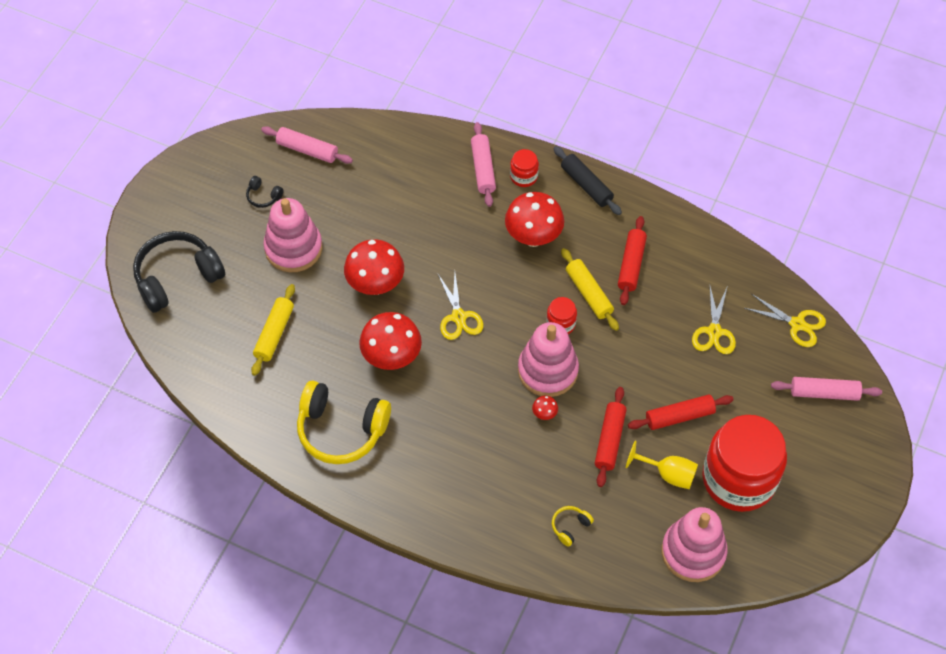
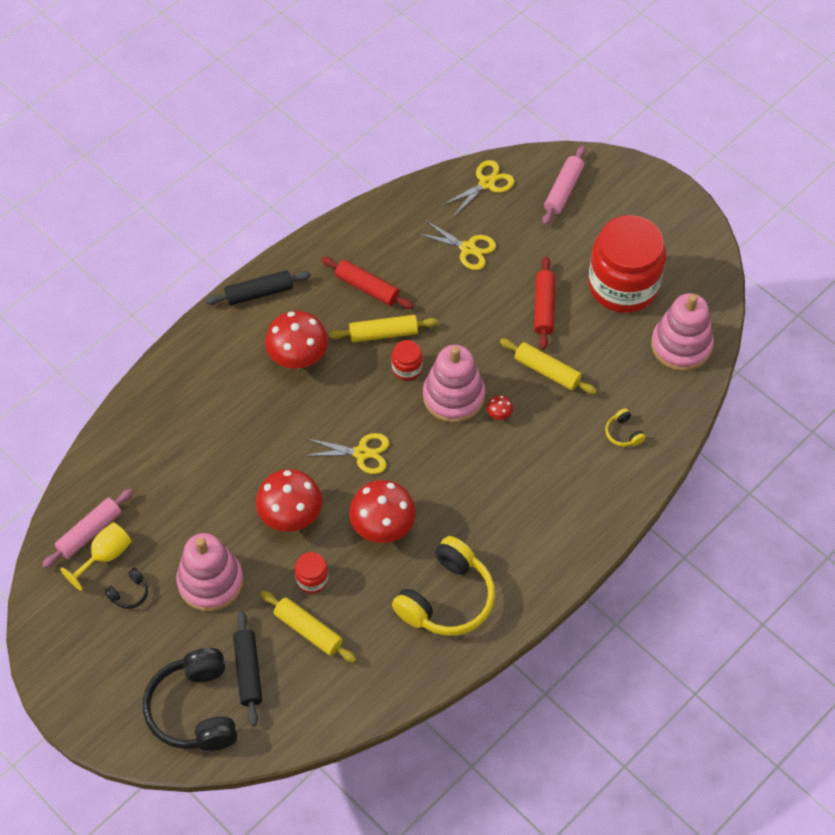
camera: 70 degrees left, 0 degrees up
pink rolling pin [471,122,496,207] -> none
red jar [510,149,539,187] -> red jar moved to [295,552,329,594]
red rolling pin [595,387,626,487] -> yellow rolling pin [500,339,597,394]
yellow goblet [626,441,698,489] -> yellow goblet moved to [60,522,132,591]
none -> black rolling pin [233,611,262,726]

